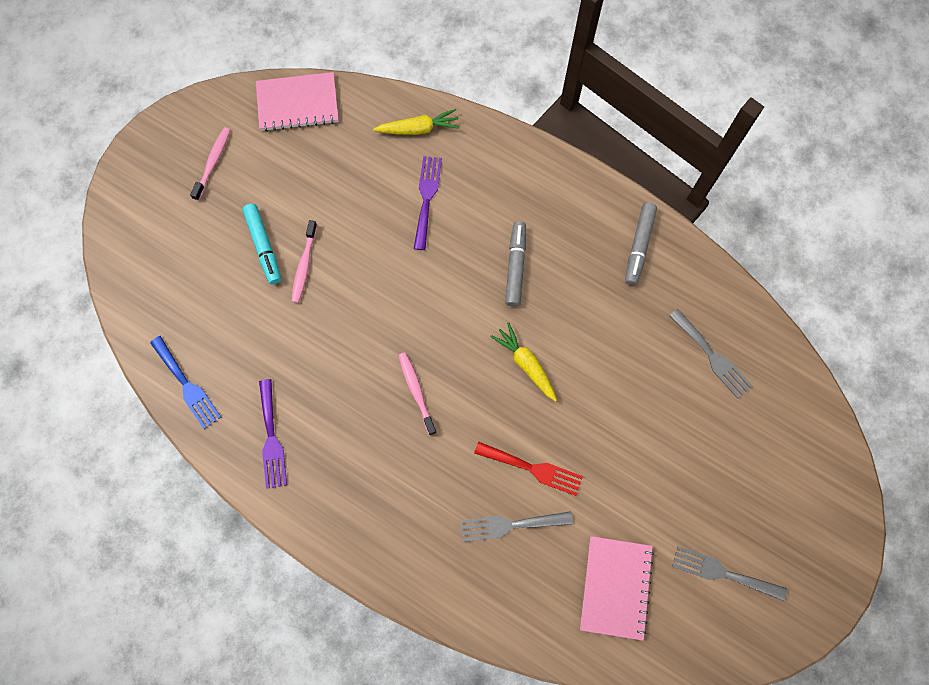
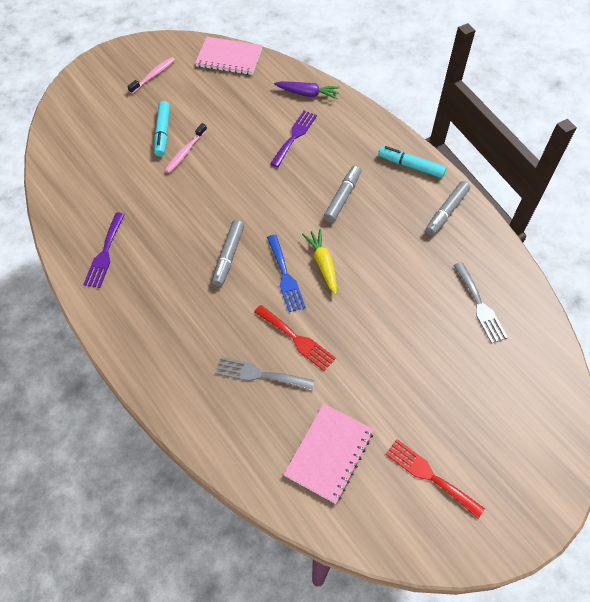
camera: 20 degrees right, 15 degrees down
blue fork [150,336,221,429] -> blue fork moved to [267,235,306,312]
yellow carrot [373,109,460,135] -> purple carrot [274,81,340,99]
pink toothbrush [398,352,437,435] -> grey marker [212,220,244,286]
grey fork [672,546,787,601] -> red fork [386,439,485,519]
none -> turquoise marker [378,146,446,178]

